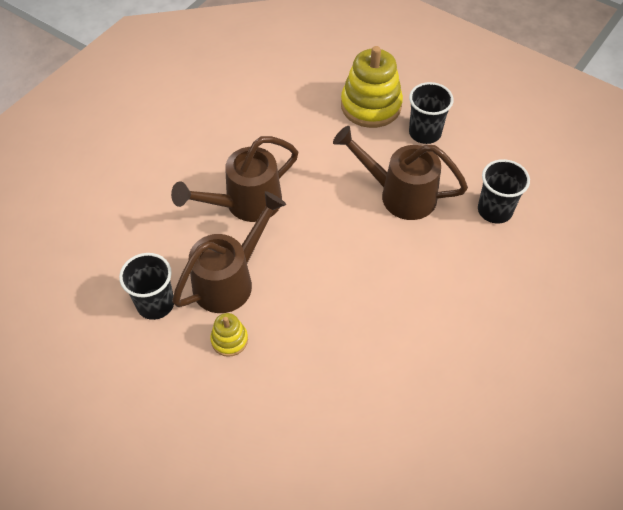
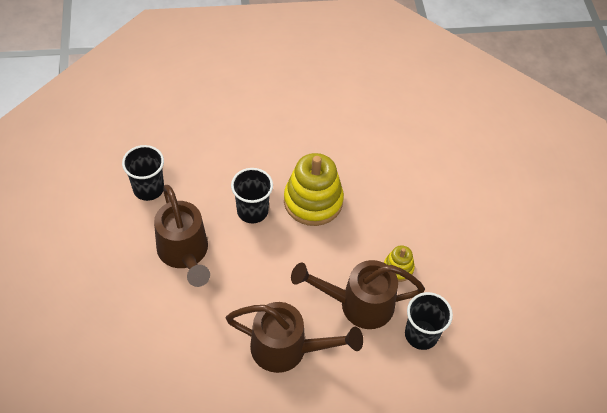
camera: 135 degrees left, 0 degrees up
yellow stacking toy [341,46,403,128] -> yellow stacking toy moved to [284,153,344,226]
black cup [409,82,454,144] -> black cup moved to [231,168,273,223]

